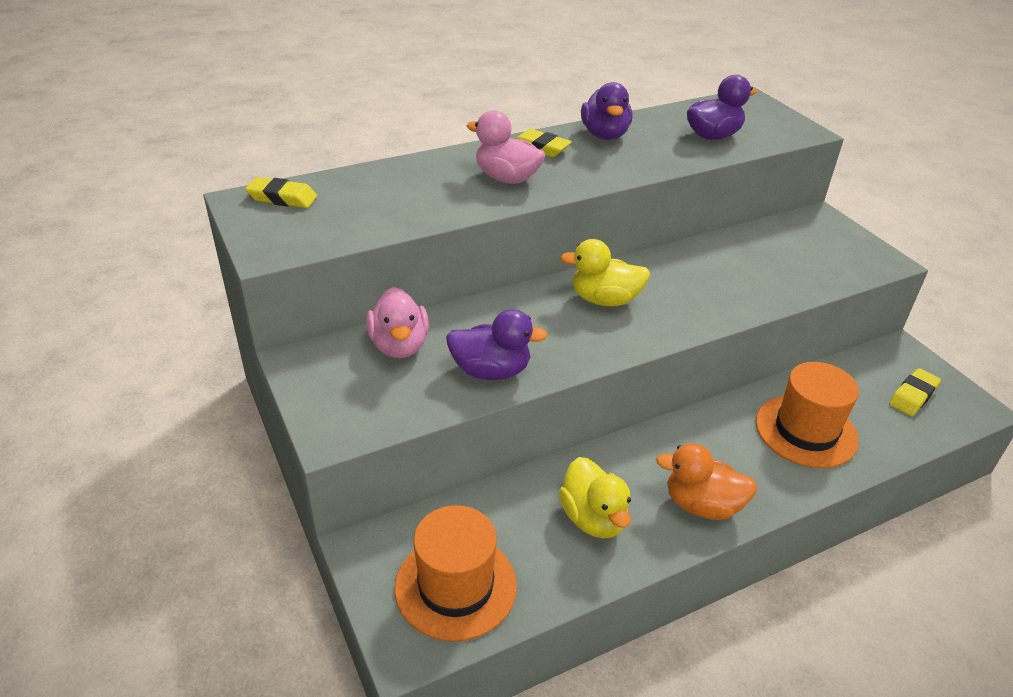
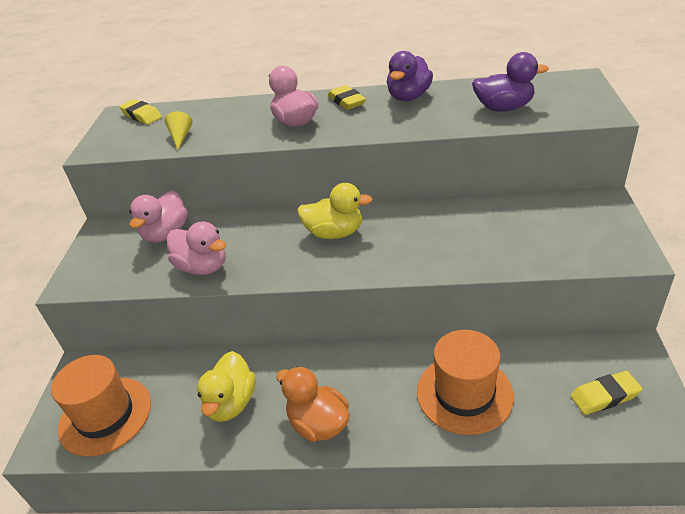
camera: 35 degrees right, 0 degrees up
purple duck [446,309,548,380] -> pink duck [167,221,226,275]
yellow duck [560,239,650,306] -> yellow duck turned 150 degrees clockwise [297,183,373,239]
none -> yellow cone [165,111,193,150]

